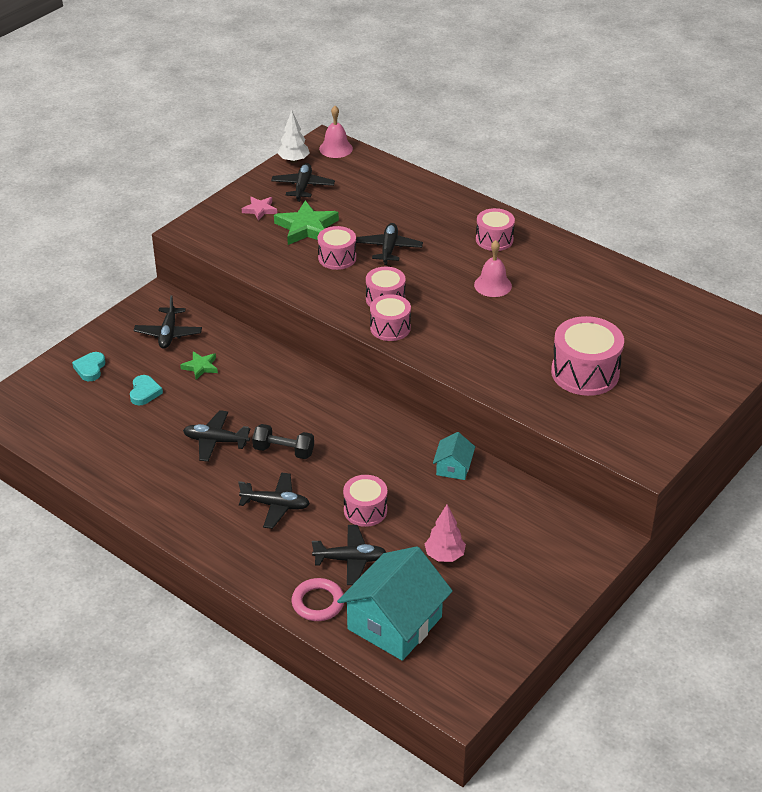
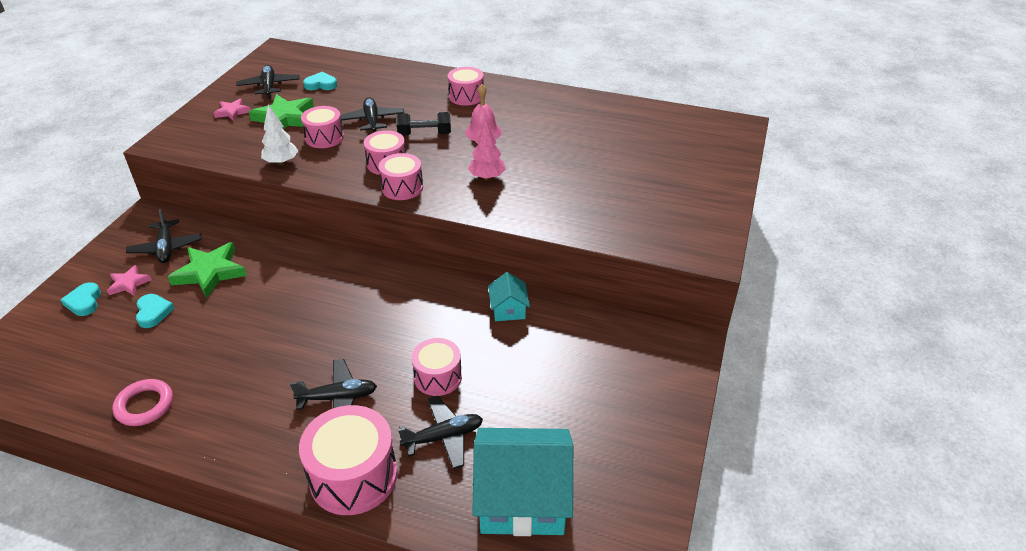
camera: 20 degrees left, 0 degrees up
green star [180,351,218,380] -> green star [168,242,247,298], size x1.80
black plane [183,410,250,462] -> none
black dumbbell [252,424,314,459] -> black dumbbell moved to [396,112,451,136]
white tree [277,110,310,163] -> white tree moved to [261,105,298,165]
pink ring [292,578,344,621] -> pink ring moved to [113,379,173,426]
pink bell [319,106,353,158] -> none
turquoise house [337,546,453,661] -> turquoise house turned 75 degrees clockwise [472,428,573,536]
pink tree [425,505,466,562] -> pink tree moved to [468,119,506,181]
pink drum [551,316,624,396] -> pink drum moved to [299,405,398,515]
none -> pink star [107,265,152,296]
none -> turquoise heart [303,72,337,90]

